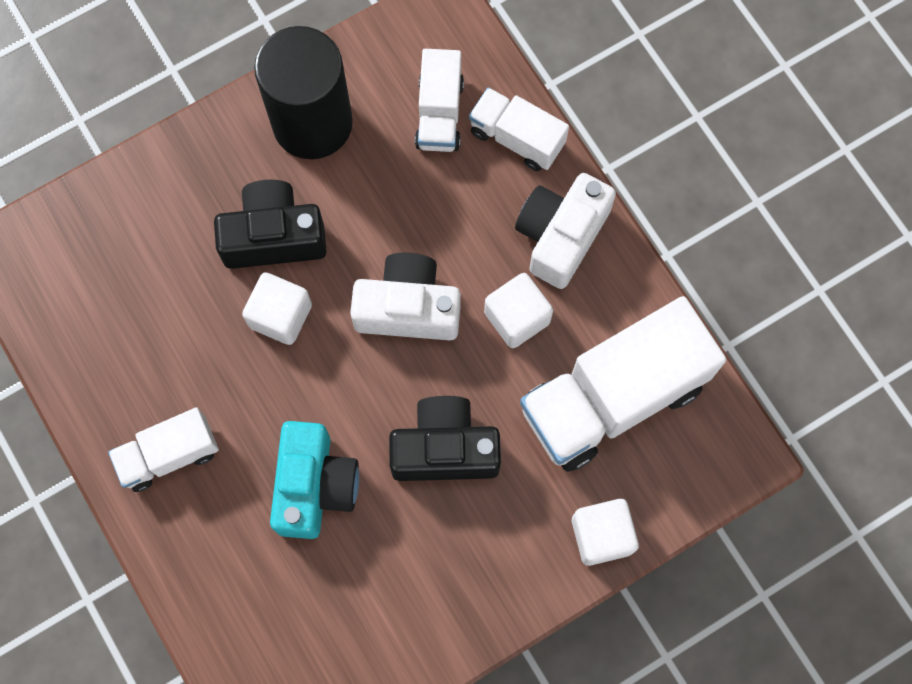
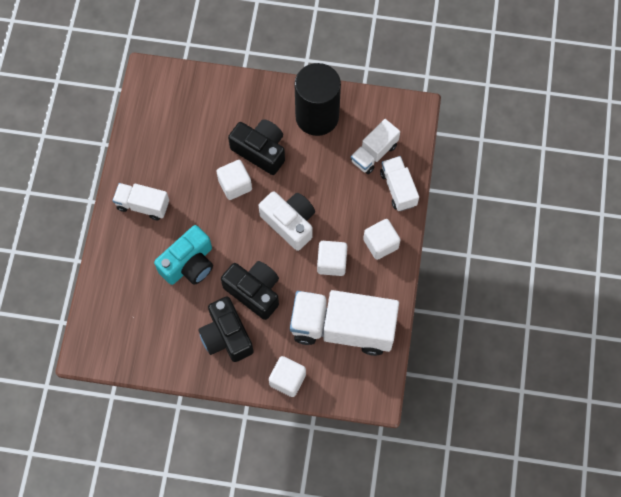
camera: 40 degrees right, 5 degrees down
white camera [515,173,616,289] -> white cube [363,219,400,260]
none -> black camera [198,297,254,362]

